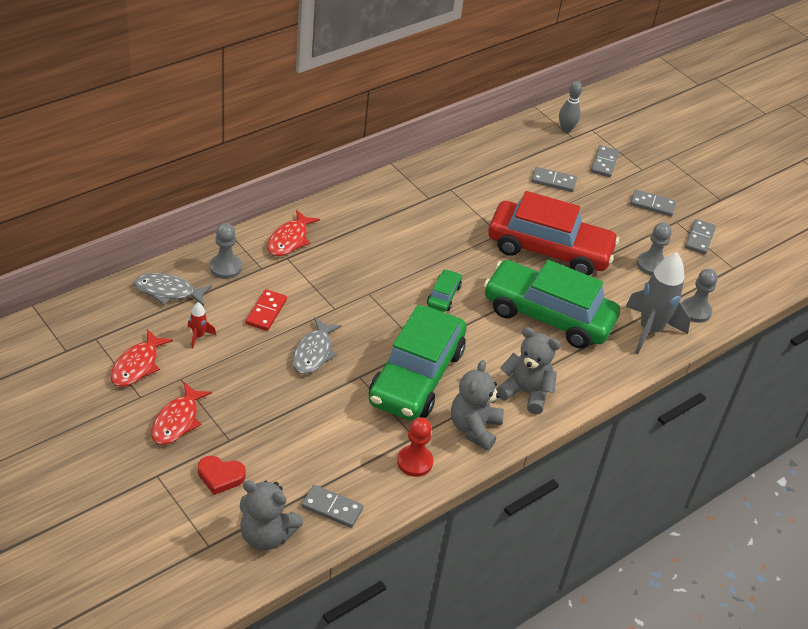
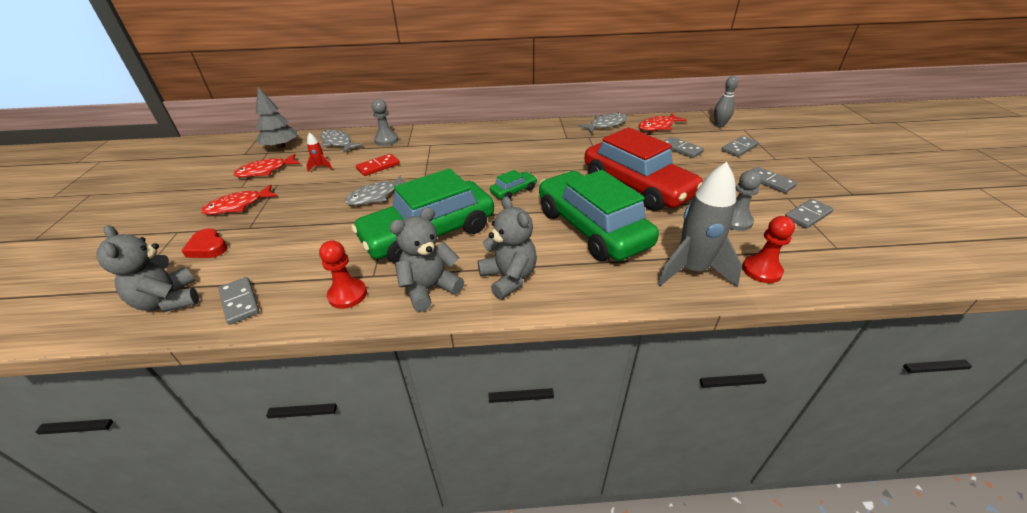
camera: 40 degrees right, 5 degrees down
red fish [267,210,320,256] -> red fish moved to [638,113,687,131]
grey pawn [682,269,718,323] -> red pawn [742,216,795,283]
none -> grey tree [256,87,297,149]
none -> grey fish [578,112,627,133]

